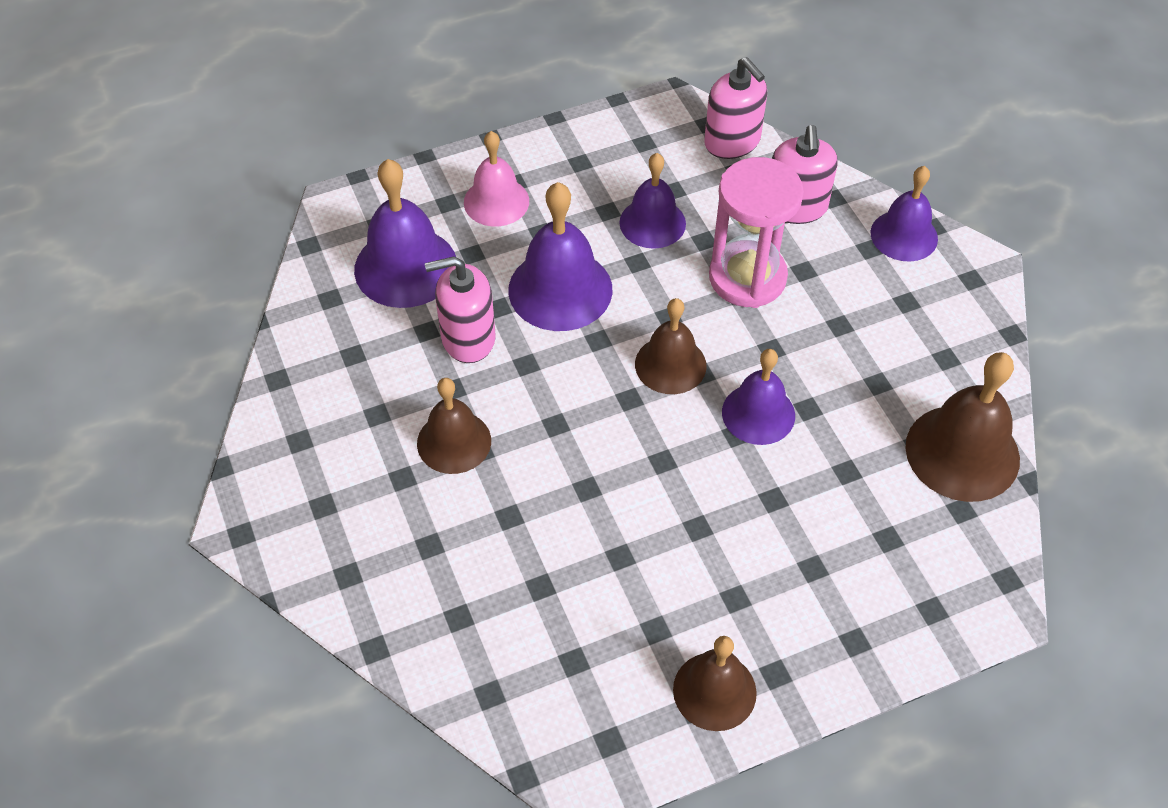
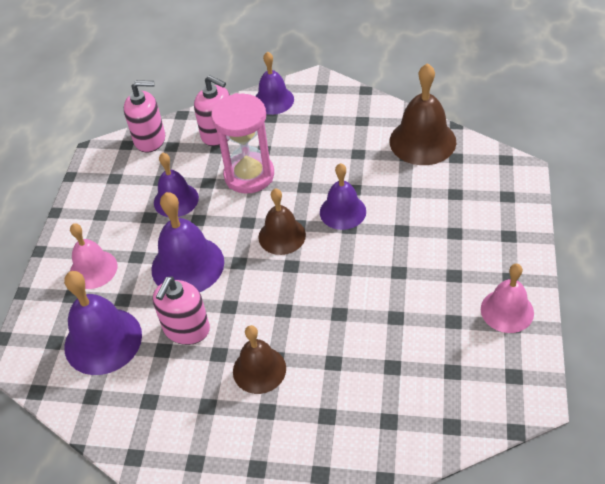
camera: 55 degrees left, 5 degrees down
brown bell [673,636,757,731] -> pink bell [481,264,534,333]

